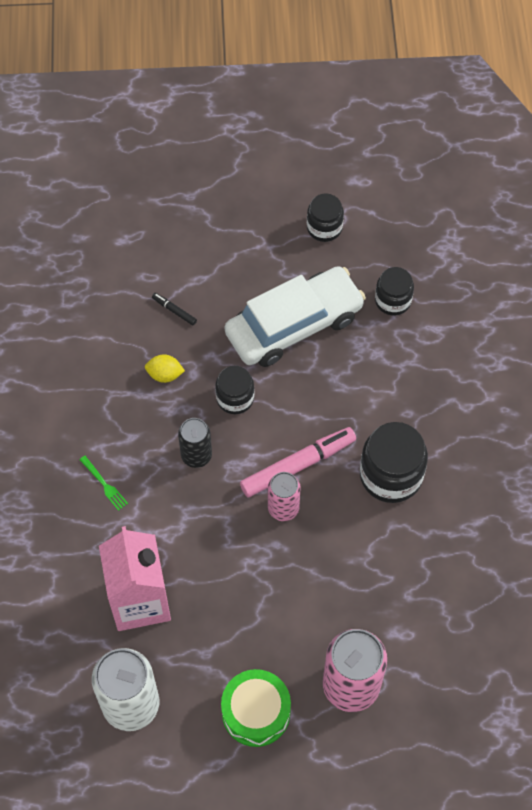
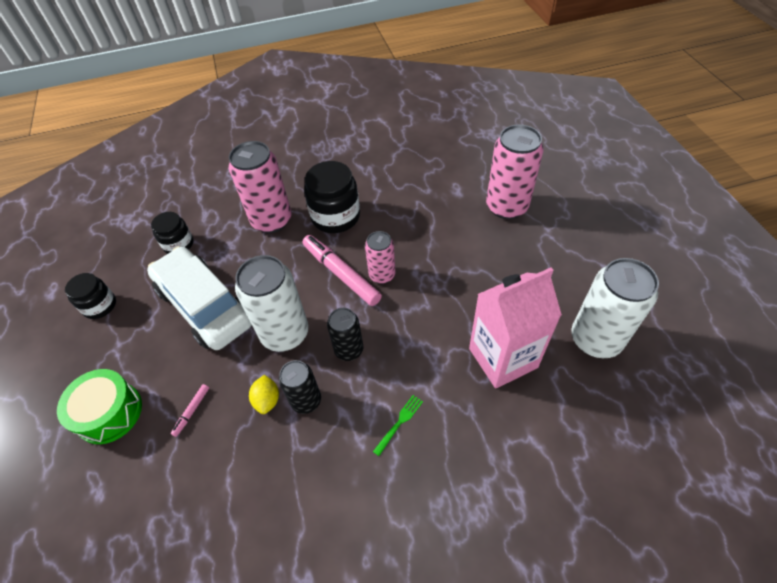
camera: 100 degrees left, 10 degrees down
black marker [152,293,197,325] -> pink marker [171,384,209,437]
black jar [215,366,254,414] -> white can [235,255,309,352]
green drum [221,669,291,747] -> green drum moved to [57,369,142,444]
none -> pink can [229,141,291,233]
none -> black can [279,360,321,414]

